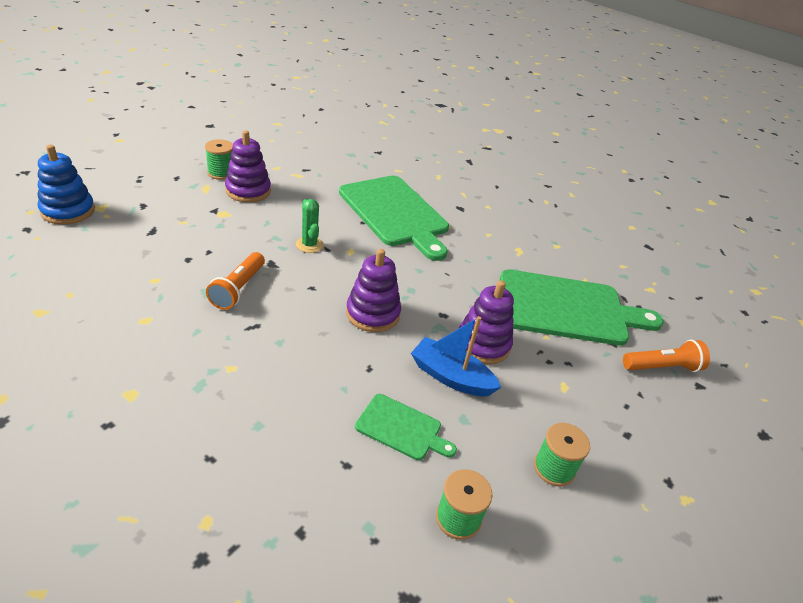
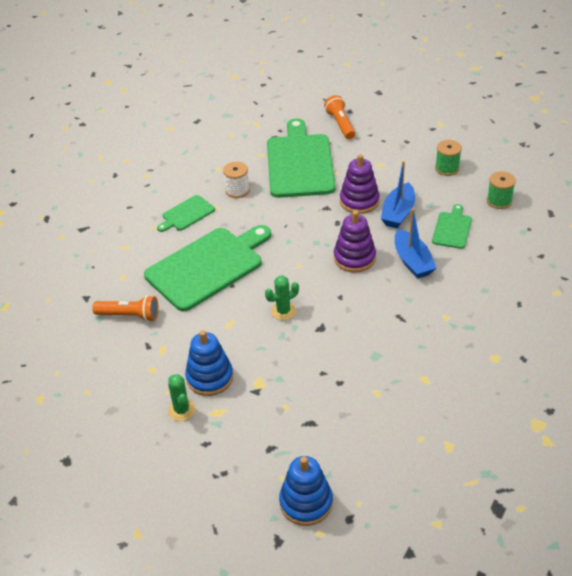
camera: 90 degrees left, 5 degrees up
green spool [205,139,233,180] -> green cactus [168,374,196,421]
orange flashlight [206,252,265,310] -> orange flashlight moved to [92,295,159,322]
purple stacking toy [225,130,271,203] -> blue stacking toy [185,330,233,396]
none -> green cutting board [157,195,215,232]
none -> white spool [223,162,250,198]
none -> blue boat [395,209,436,279]

